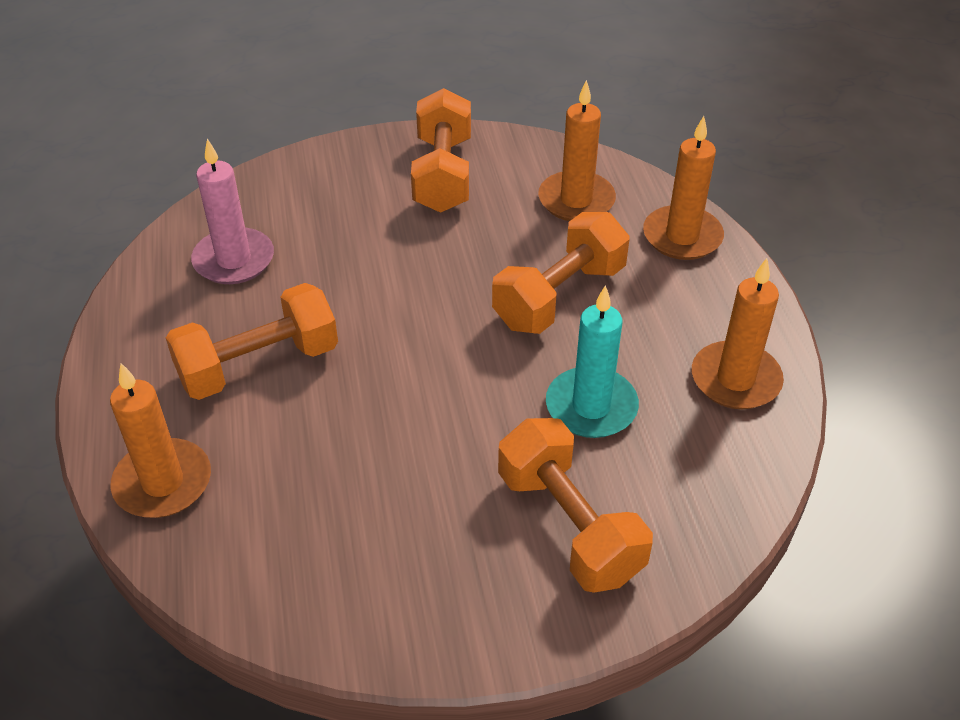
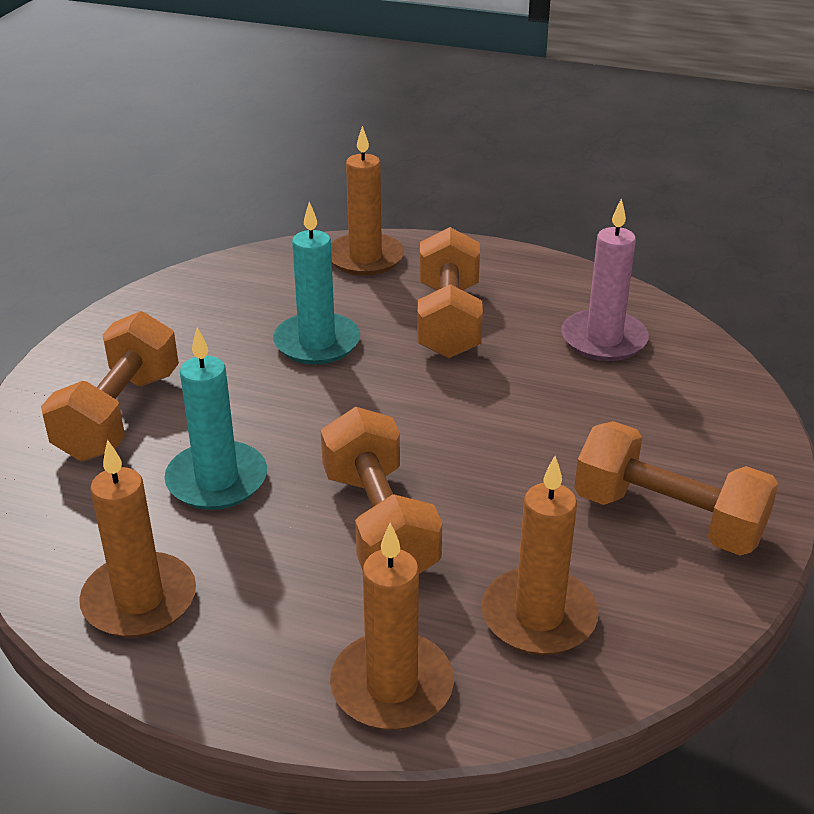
camera: 120 degrees right, 10 degrees down
orange dumbbell [498,418,653,593] -> orange dumbbell turned 75 degrees counterclockwise [41,311,179,461]
none -> turquoise candle [273,202,360,365]

